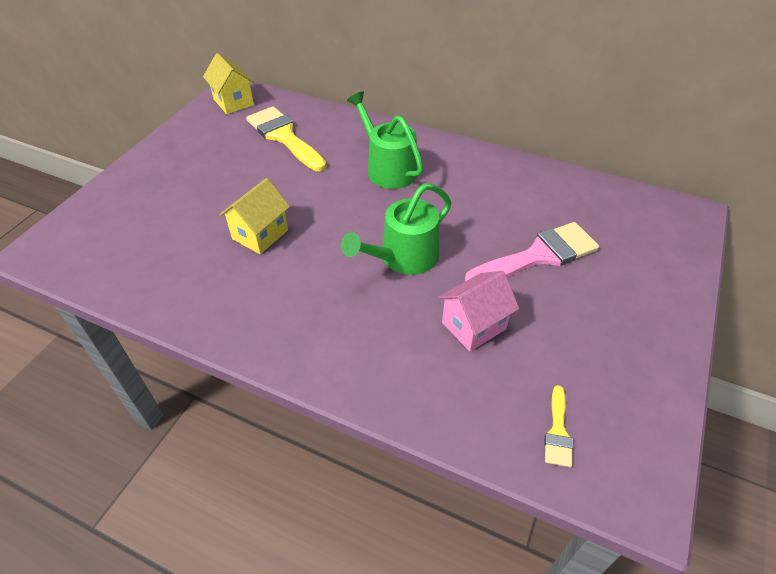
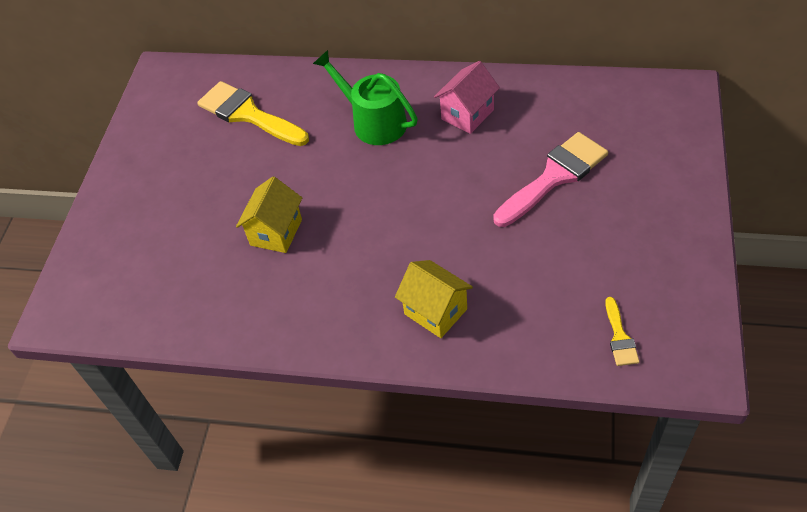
camera: 10 degrees left, 5 degrees up
yellow house [203,53,254,114] -> yellow house moved to [395,260,473,338]
green watering can [341,183,451,275] -> none
pink house [438,271,519,351] -> pink house moved to [434,61,500,134]

